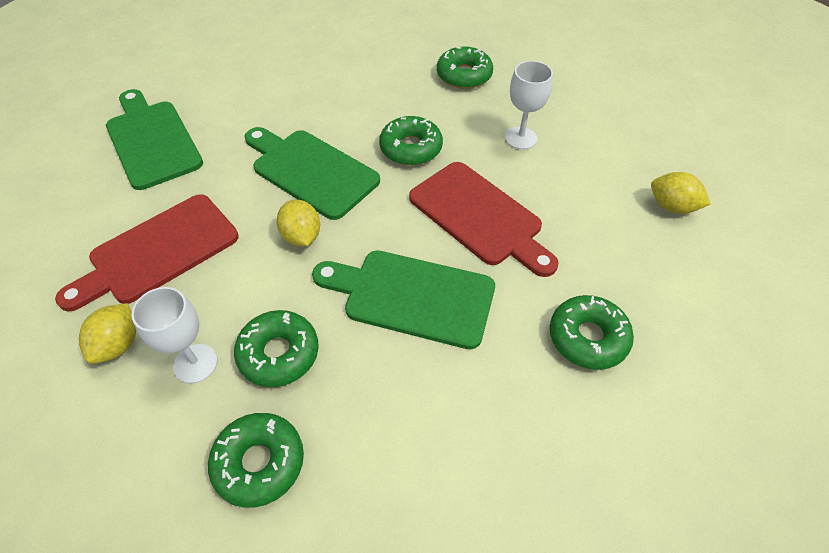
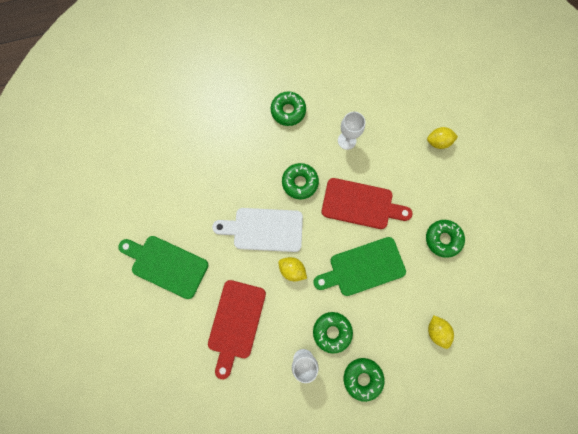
camera: 35 degrees left, 25 degrees up
yellow lemon [79,303,136,364] -> yellow lemon moved to [428,316,454,349]
green cutting board [245,127,380,220] -> white cutting board [212,208,303,252]

